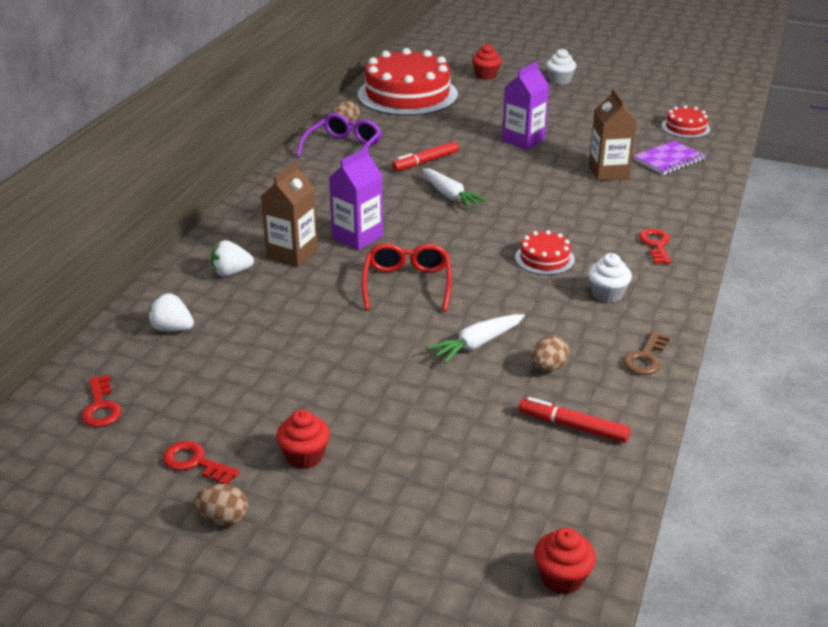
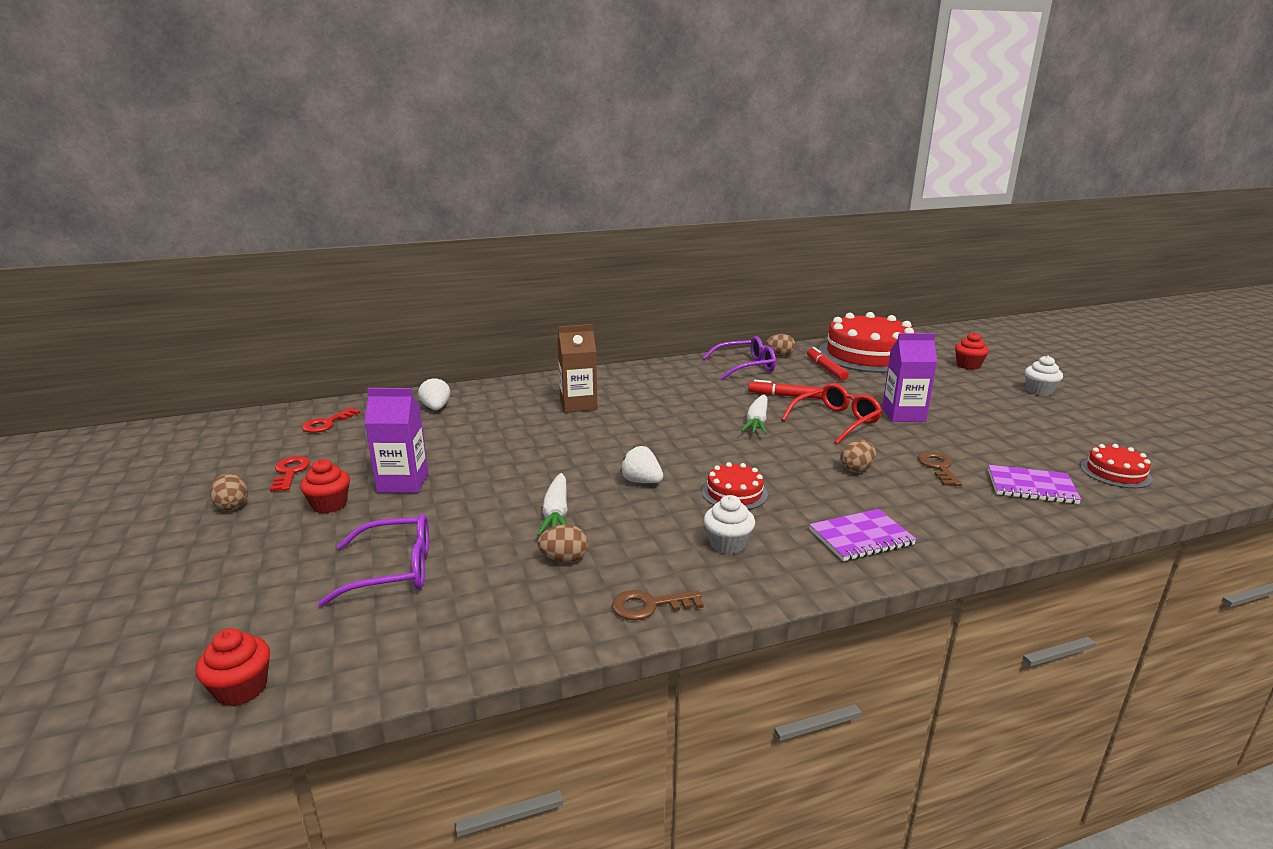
camera: 50 degrees right, 10 degrees down
white strawberry [211,240,254,276] -> white strawberry moved to [620,446,663,483]
purple carton [329,147,383,250] -> purple carton moved to [365,388,428,493]
red glasses [362,243,452,312] -> red glasses moved to [781,383,882,444]
white carrot [427,314,525,364] -> white carrot turned 105 degrees counterclockwise [537,473,568,536]
red marker [519,397,630,443] -> red marker moved to [807,347,849,380]
brown carton [589,88,637,181] -> brown key [918,452,962,486]
red key [639,229,671,264] -> purple notebook [809,509,917,561]
none -> purple glasses [318,514,429,607]
none -> brown egg [840,440,876,473]

